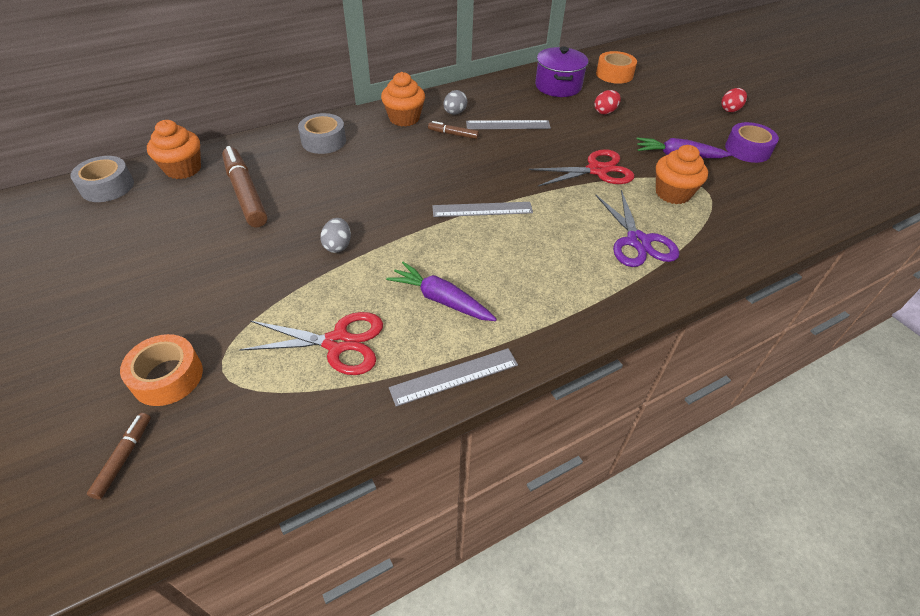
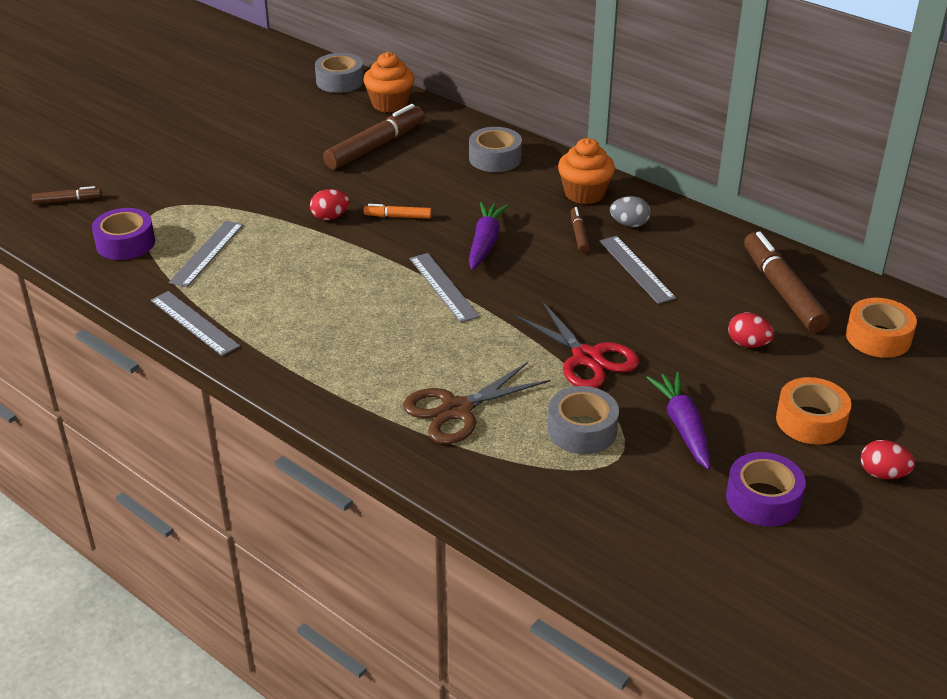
camera: 70 degrees right, 10 degrees down
orange tape [120,334,203,406] -> orange tape moved to [776,377,851,445]
red scissors [239,312,383,375] -> grey ruler [169,221,243,287]
grey egg [320,218,351,253] -> red egg [310,189,350,220]
purple carrot [386,262,497,321] -> purple carrot moved to [469,202,509,270]
purple pot [535,46,588,97] -> brown marker [744,231,830,332]
purple scissors [595,190,679,267] -> brown scissors [403,362,551,444]
orange cupcake [656,145,708,204] -> grey tape [548,386,619,454]
none -> purple tape [92,208,155,260]
none -> orange marker [364,204,432,219]

